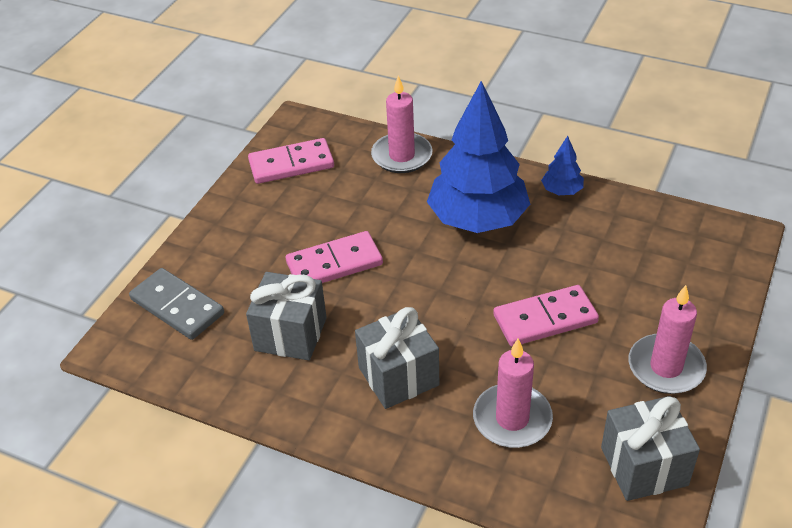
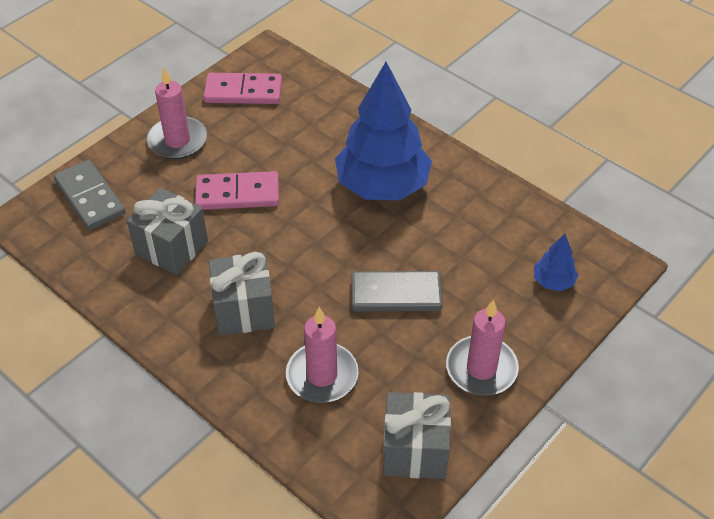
camera: 15 degrees right, 5 degrees up
pink candle [371,76,433,173] -> pink candle moved to [147,67,207,159]
pink domino [493,285,599,347] -> grey domino [352,271,443,312]
blue tree [541,136,584,195] -> blue tree moved to [534,234,578,291]

